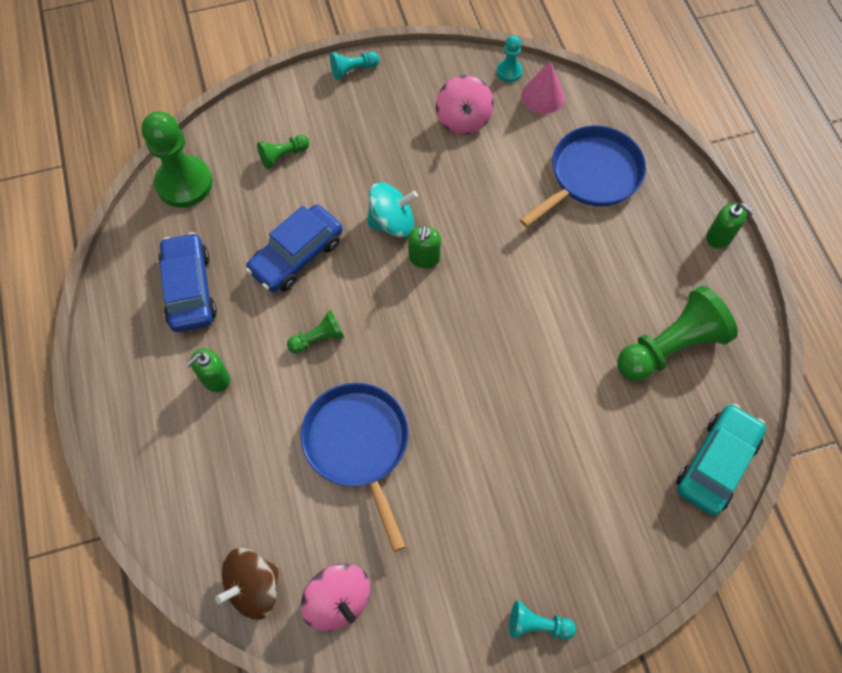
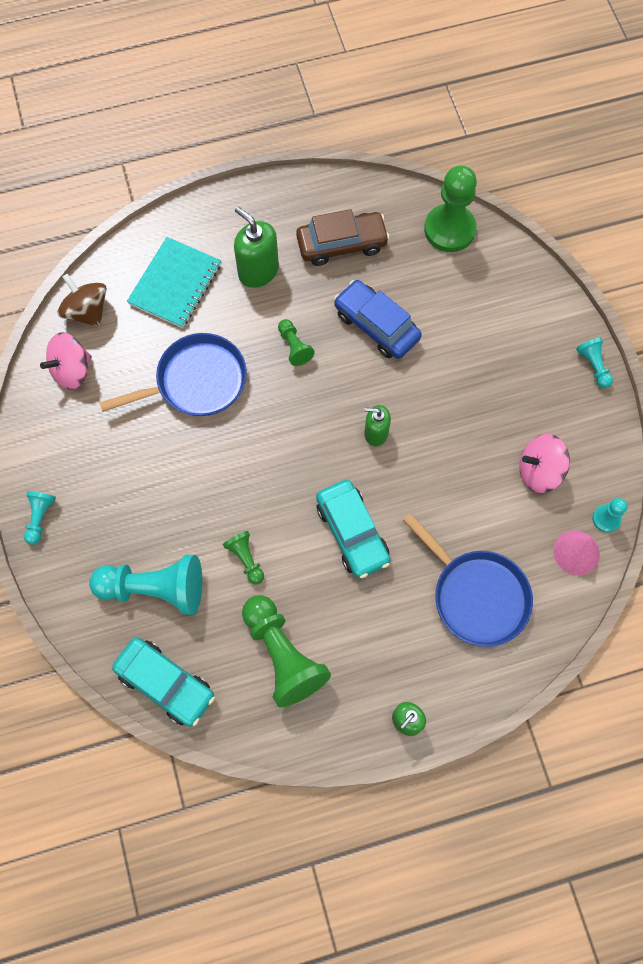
camera: 90 degrees right, 5 degrees up
blue car [158,232,217,332] -> brown car [296,209,390,266]
green soap dispenser [186,348,230,392] -> green soap dispenser [234,207,279,288], size x1.58
green pawn [257,135,309,169] -> green pawn moved to [223,531,264,584]
turquoise spinning top [367,183,418,237] -> none
none -> turquoise pawn [89,555,202,615]
none -> turquoise notebook [127,237,221,328]
none -> turquoise car [316,480,390,578]

